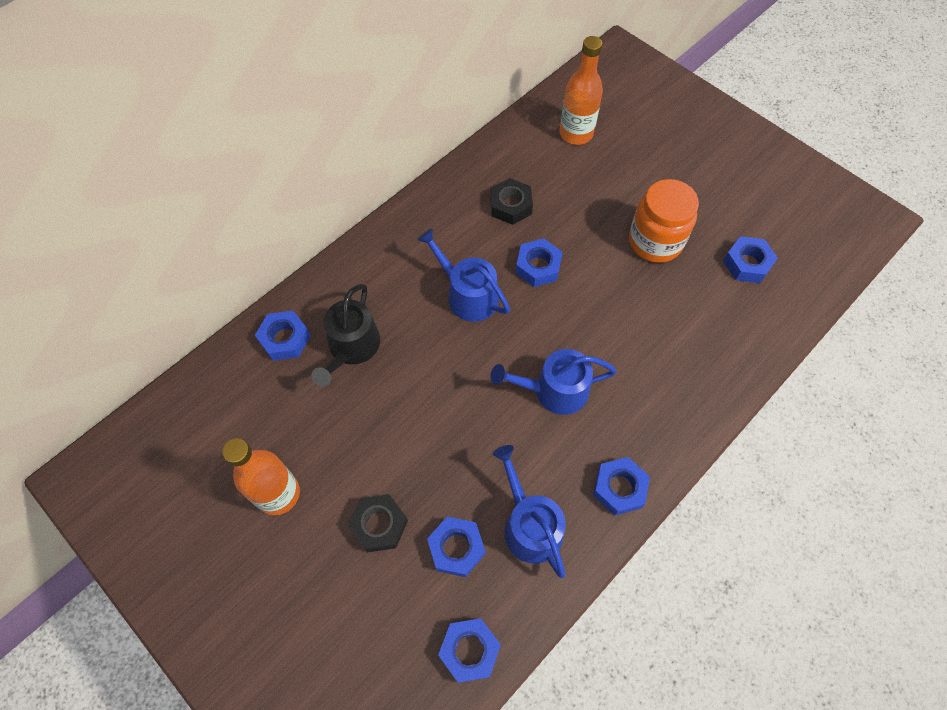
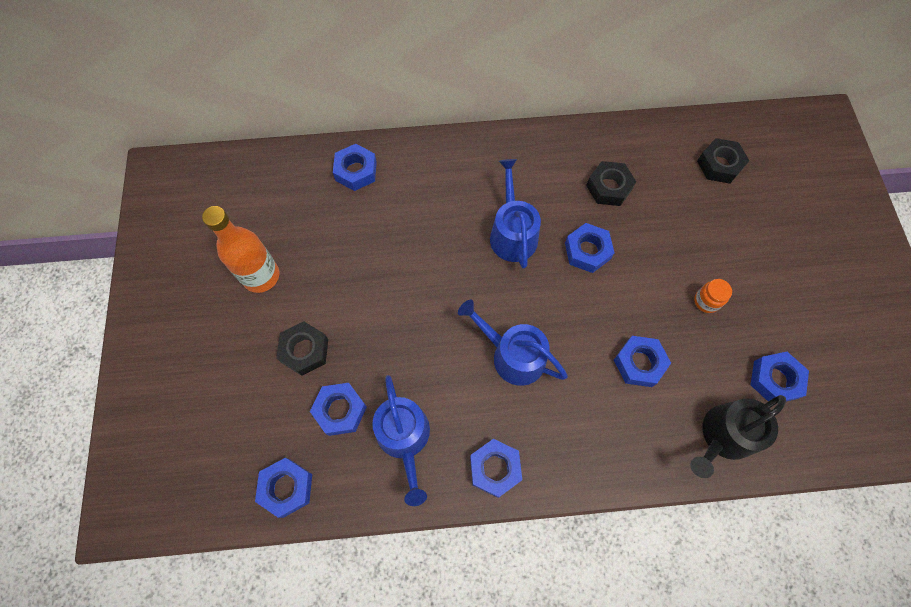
camera: 40 degrees right, 5 degrees up
black watering can [311,284,380,387] -> black watering can moved to [690,395,786,478]
blue watering can [493,445,566,578] -> blue watering can turned 150 degrees clockwise [372,375,430,506]
orange bottle [560,36,603,145] -> black nut [697,138,750,184]
orange jar [629,179,699,263] -> orange jar [694,279,732,313], size x0.45
none -> blue nut [614,336,671,387]

